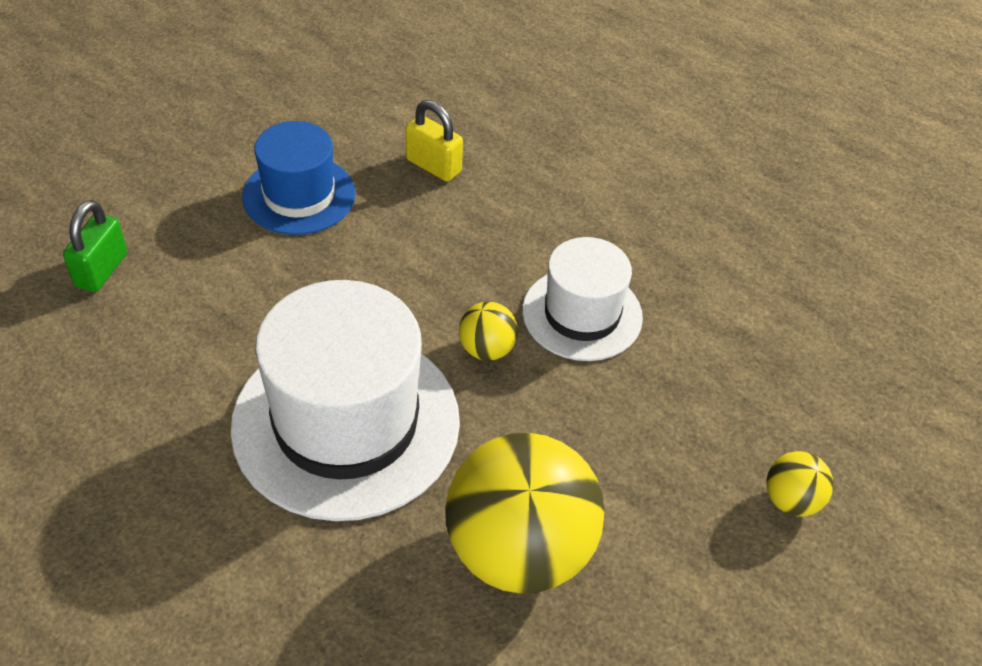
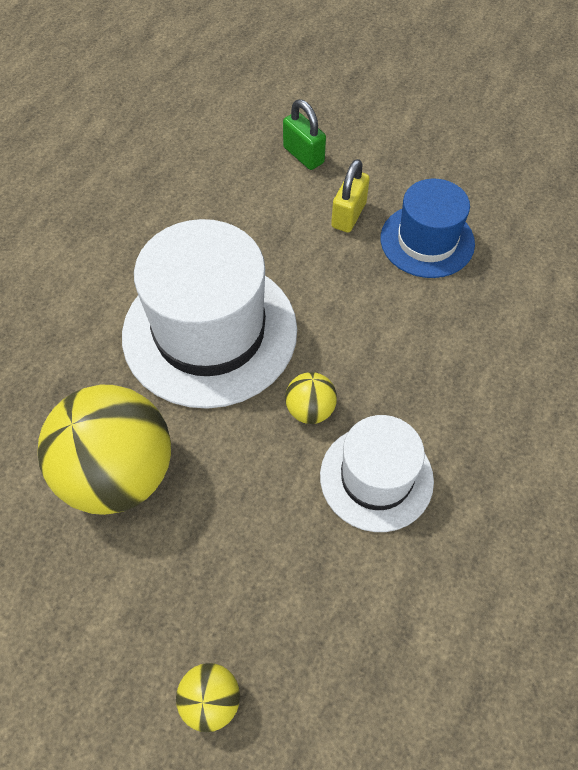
camera: 80 degrees right, 10 degrees up
green padlock [63,200,127,292] -> green padlock turned 45 degrees clockwise [283,99,326,170]
yellow padlock [405,100,463,182] -> yellow padlock moved to [331,159,370,233]

